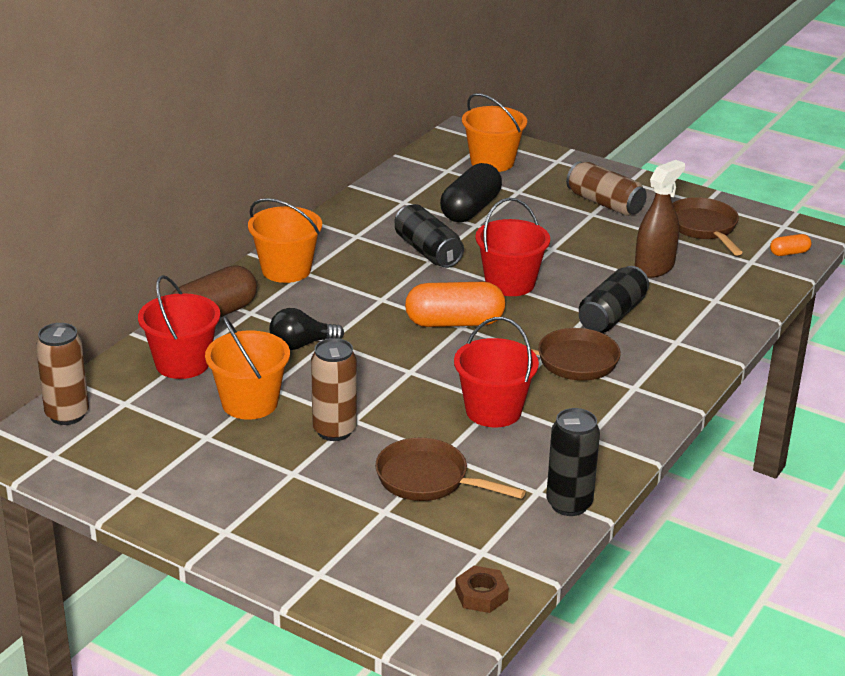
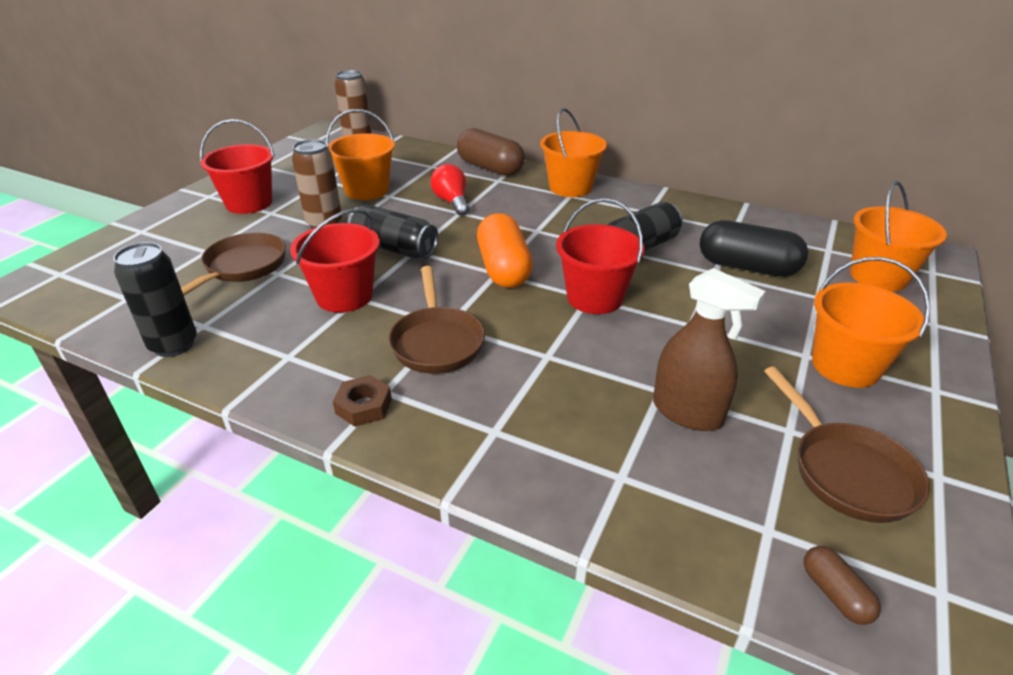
camera: 85 degrees right, 5 degrees up
red bucket [138,275,220,379] -> red bucket moved to [200,119,275,214]
black light bulb [269,308,344,350] -> red light bulb [430,164,469,216]
brown nut [455,566,509,613] -> brown nut moved to [333,375,392,427]
brown can [566,161,647,216] -> orange bucket [812,257,930,388]
black can [579,266,649,333] -> black can moved to [347,204,438,259]
brown pan [672,197,743,256] -> brown pan turned 90 degrees clockwise [764,367,930,523]
orange capsule [770,234,811,256] -> brown capsule [803,546,881,625]

